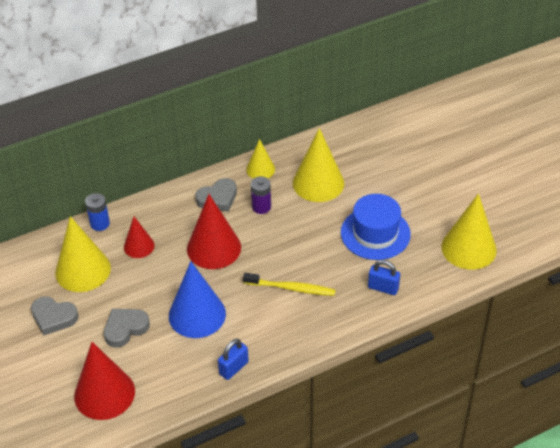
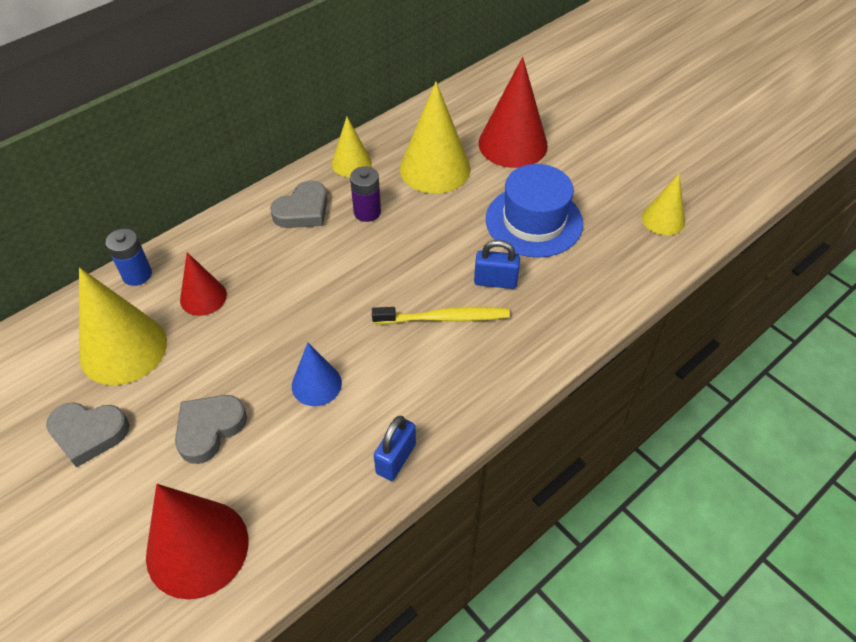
camera: 15 degrees left, 5 degrees up
blue cone [169,261,226,338] -> blue cone [292,343,342,406], size x0.57
red cone [187,194,241,269] -> red cone moved to [479,57,548,168]
blue padlock [368,260,400,295] -> blue padlock moved to [474,240,520,289]
yellow cone [442,194,497,270] -> yellow cone [642,173,685,236], size x0.57

